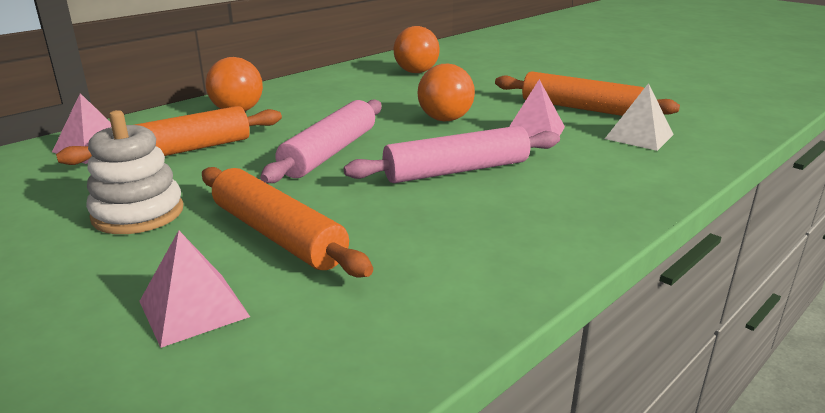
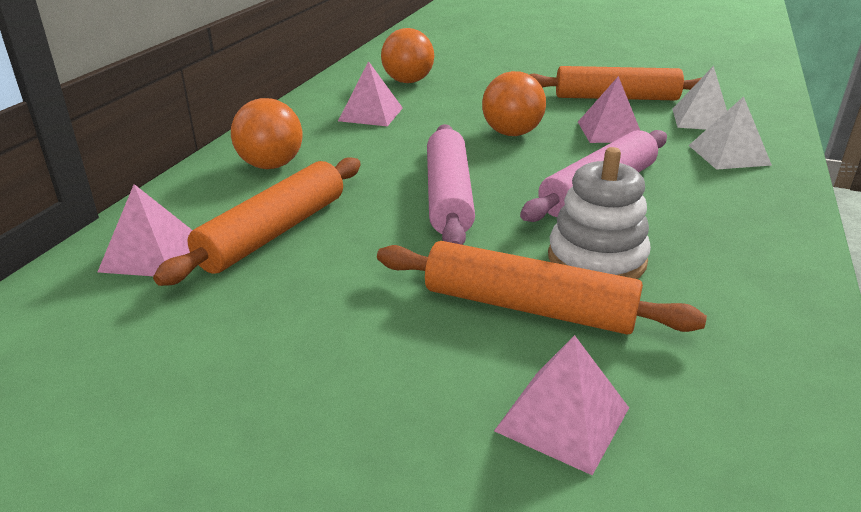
camera: 25 degrees left, 5 degrees up
white stacking toy [86,110,183,234] -> white stacking toy moved to [548,147,651,279]
none -> pink pyramid [338,61,403,126]
none -> white pyramid [688,96,772,170]

